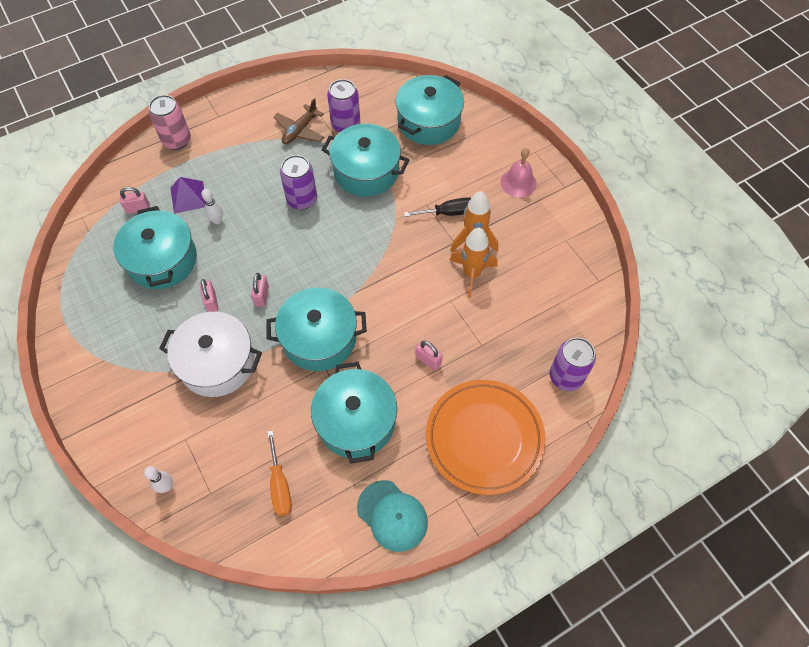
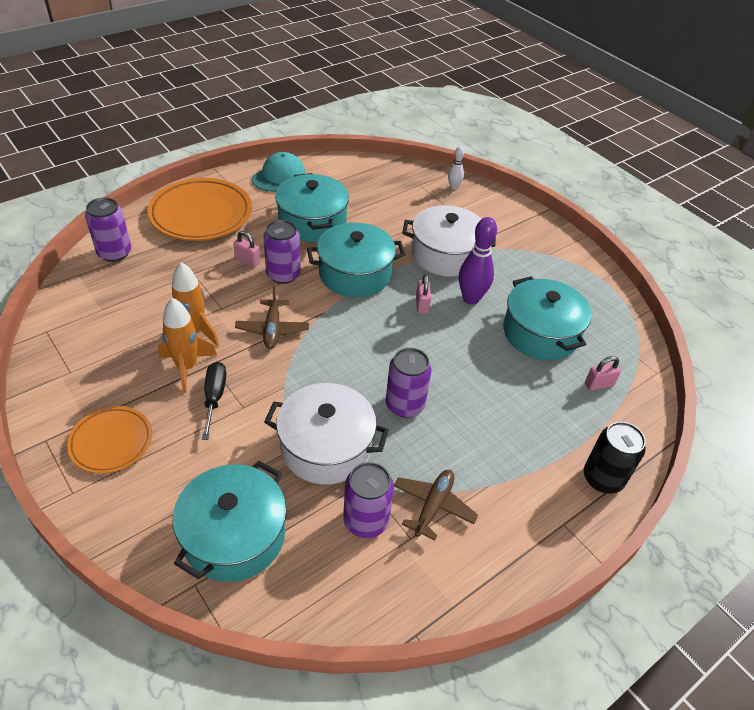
camera: 170 degrees right, 15 degrees down
pink can [149,95,191,150] -> black can [584,422,646,494]
purple pyramid [171,177,205,214] -> none
pink padlock [200,279,219,312] -> purple bowling pin [459,217,497,305]
white bowling pin [202,189,223,224] -> none
orange screwdriver [267,430,292,516] -> none
turquoise pot [322,124,410,197] -> white pot [264,383,389,485]
turquoise cap [357,480,428,552] -> turquoise cap turned 90 degrees clockwise [252,152,305,192]
black screwdriver [404,197,471,217] -> black screwdriver turned 105 degrees clockwise [202,362,226,440]
pink bell [501,148,537,198] -> orange plate [67,406,152,474]
none -> brown plane [235,287,309,349]
none -> purple can [263,220,301,284]

